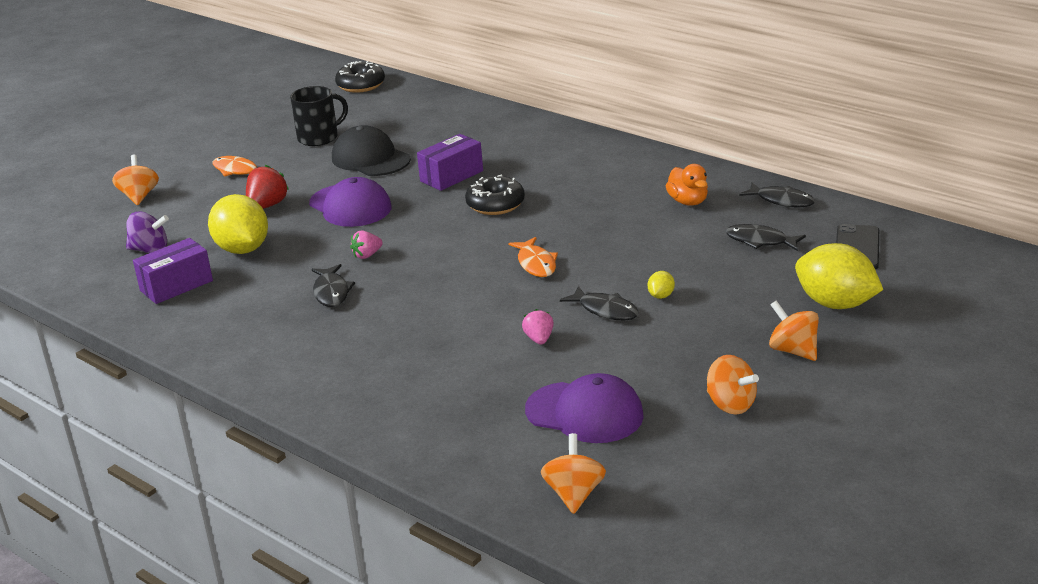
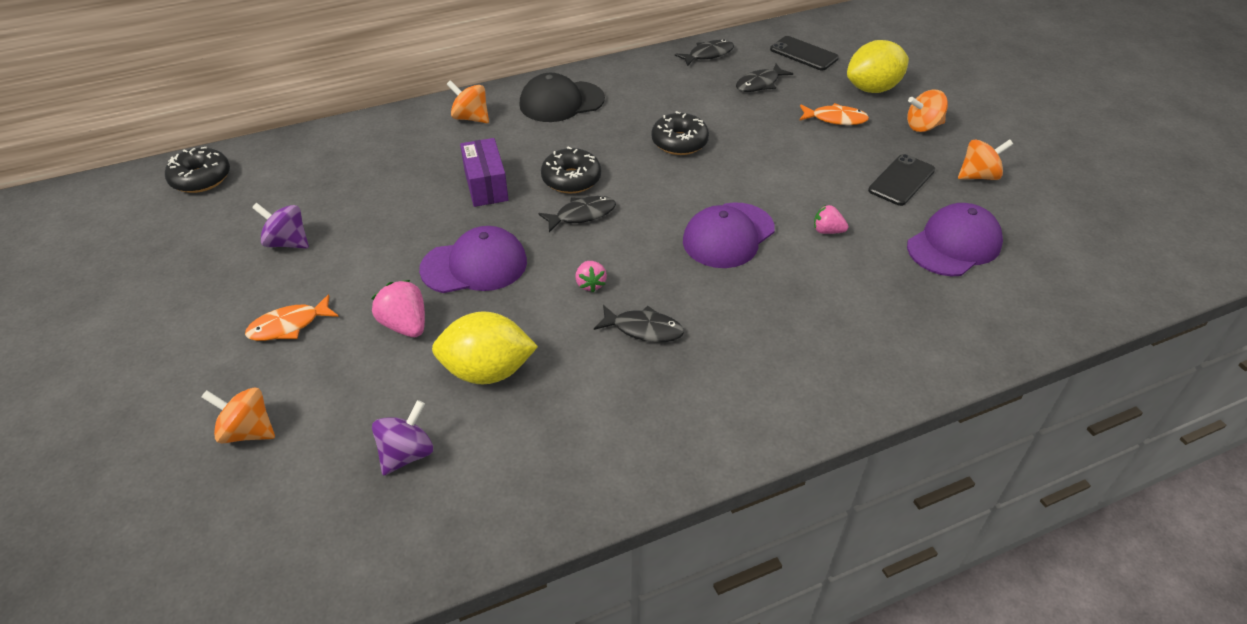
camera: 65 degrees left, 15 degrees up
purple box [133,238,213,304] -> none
red strawberry [246,165,289,209] -> pink strawberry [371,280,425,337]
black mug [290,86,348,146] -> purple spinning top [252,203,309,249]
black cap [332,125,411,176] -> black cap moved to [520,73,605,122]
orange fish [508,237,558,277] -> orange fish moved to [799,103,869,125]
orange spinning top [541,433,606,514] -> orange spinning top moved to [447,80,489,123]
black fish [560,286,639,321] -> black fish moved to [538,196,616,232]
yellow lemon [648,271,675,299] -> none
orange duck [666,164,708,206] -> none
none -> black donut [651,111,709,155]
none -> purple cap [683,202,775,268]
none -> black phone [868,154,935,206]

